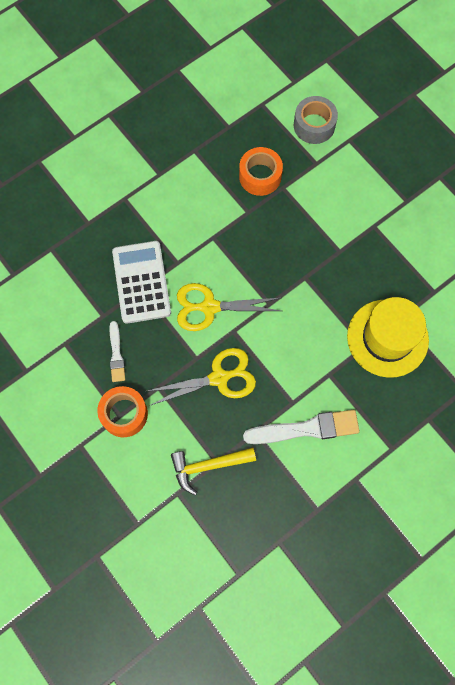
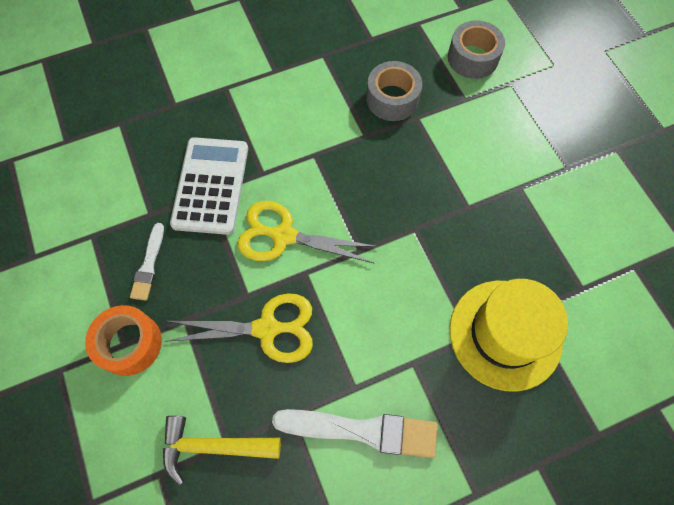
camera: 15 degrees right, 5 degrees down
orange tape [239,147,283,196] -> grey tape [366,61,422,121]

